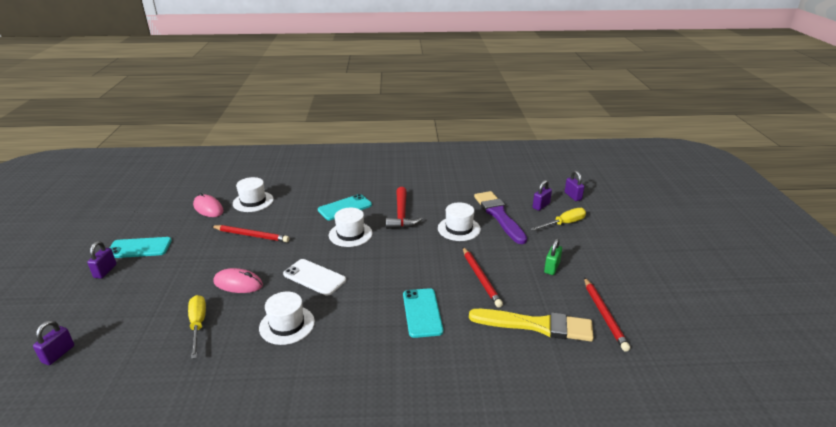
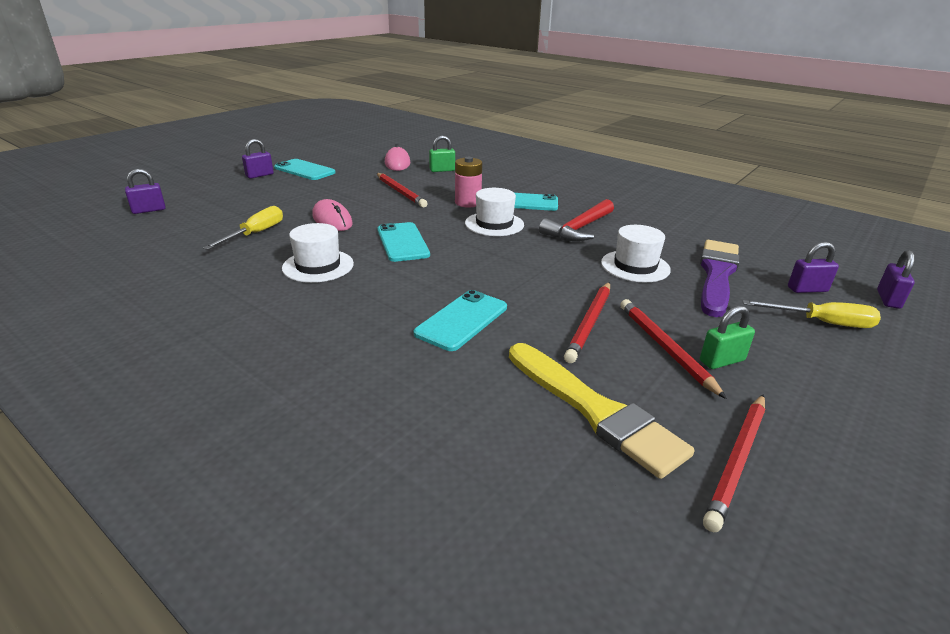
camera: 40 degrees right, 0 degrees up
white hat [233,177,274,212] -> green padlock [429,135,455,172]
white phone [283,259,346,296] -> turquoise phone [377,222,430,262]
none -> pink battery [455,157,482,208]
none -> red pencil [620,299,727,399]

